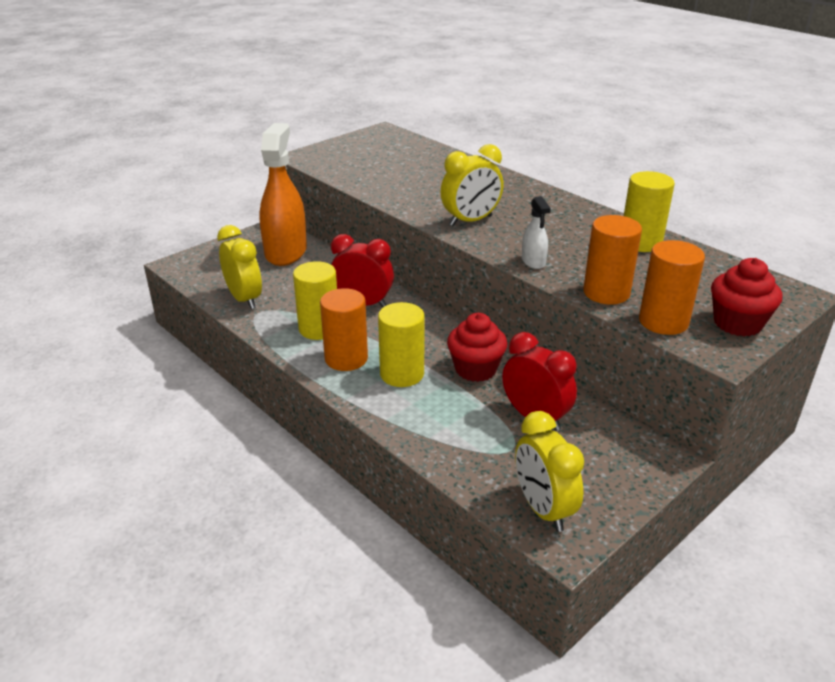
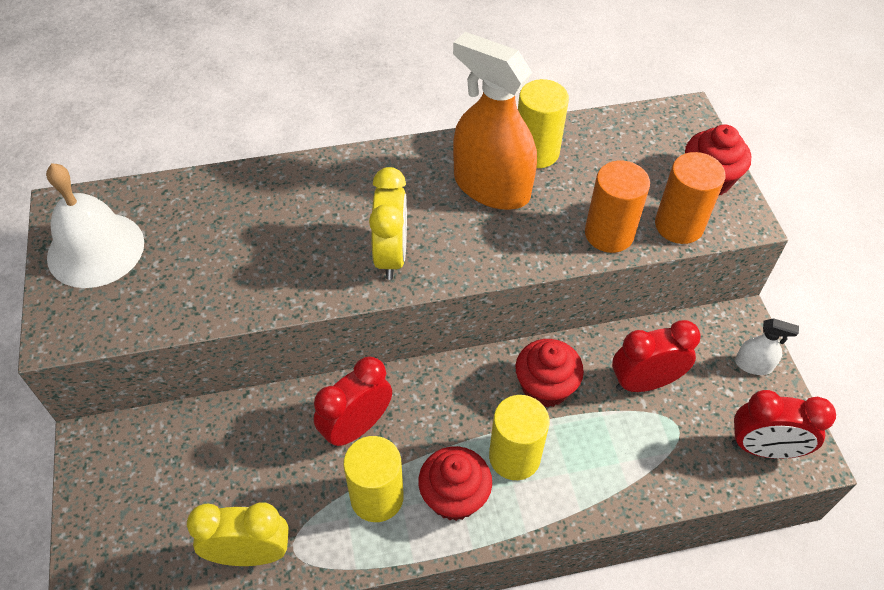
camera: 60 degrees left, 20 degrees up
orange spray bottle [259,123,307,266] -> orange spray bottle moved to [453,32,537,210]
orange cylinder [320,288,368,371] -> red cupcake [418,446,492,521]
yellow clock [515,411,584,532] -> red clock [732,390,836,459]
white spray bottle [522,196,551,269] -> white spray bottle moved to [735,318,799,375]
none -> white bell [46,163,144,288]

